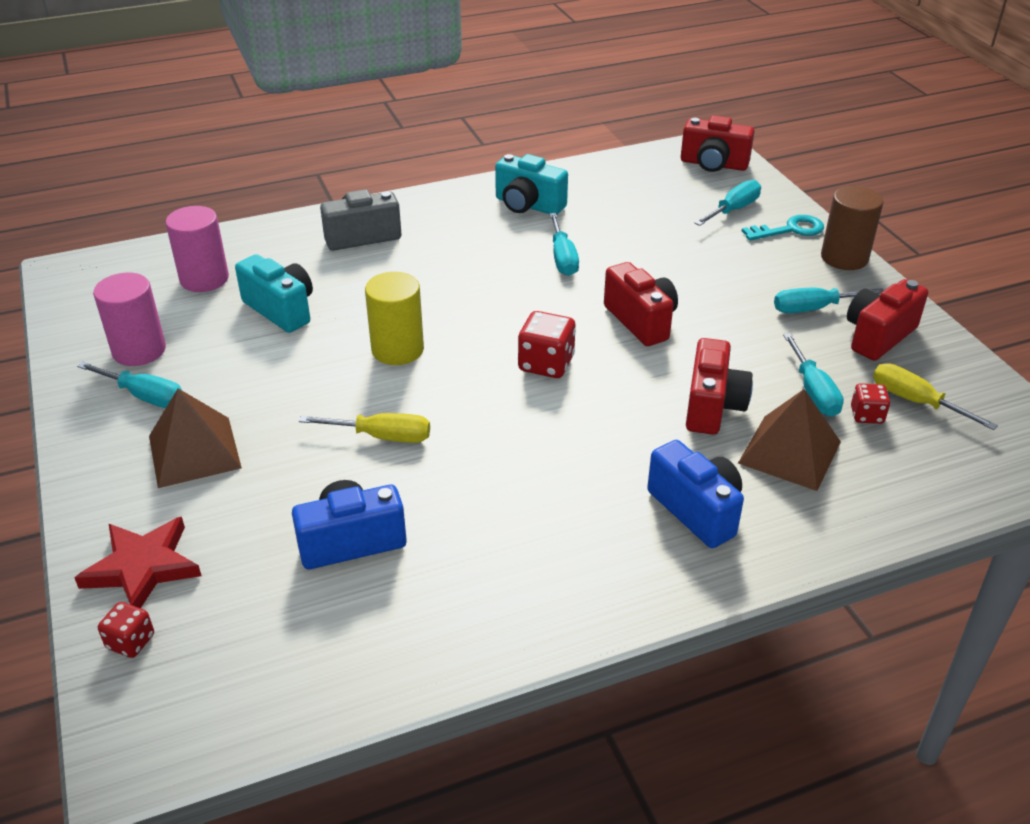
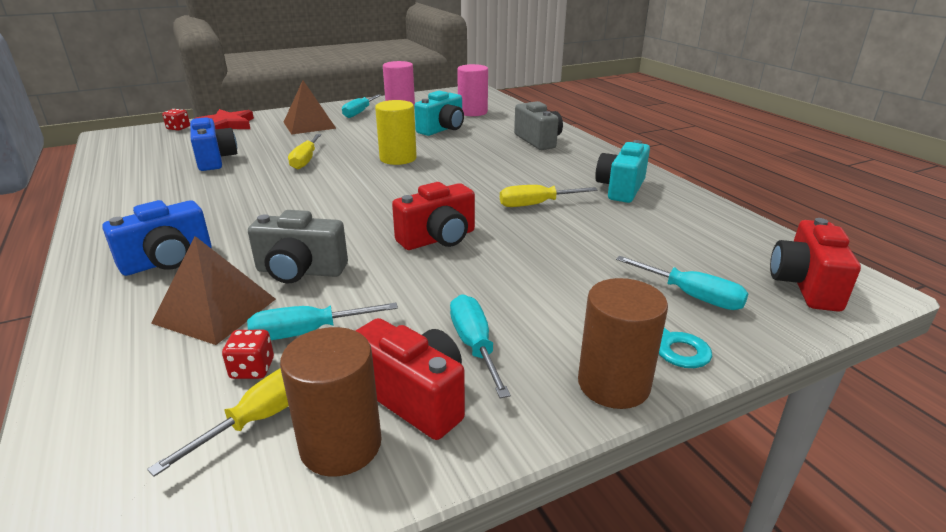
camera: 85 degrees right, 10 degrees down
red dice [518,311,576,378] -> none
turquoise screwdriver [549,213,579,276] -> yellow screwdriver [500,185,598,207]
red camera [686,338,753,435] -> grey camera [248,210,348,283]
none -> brown cylinder [280,327,382,477]

